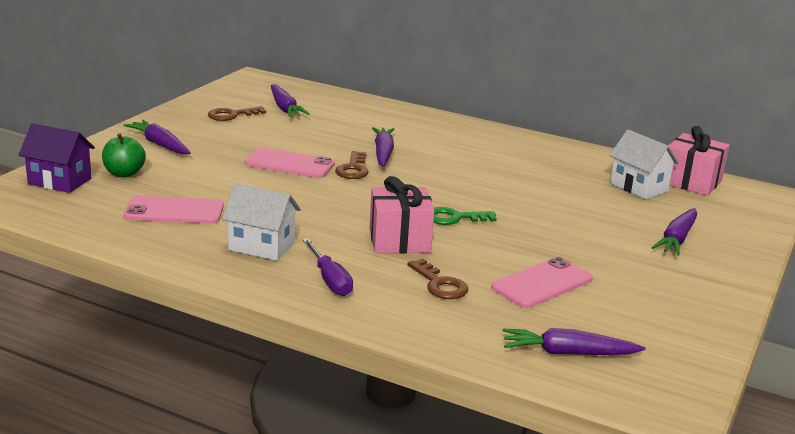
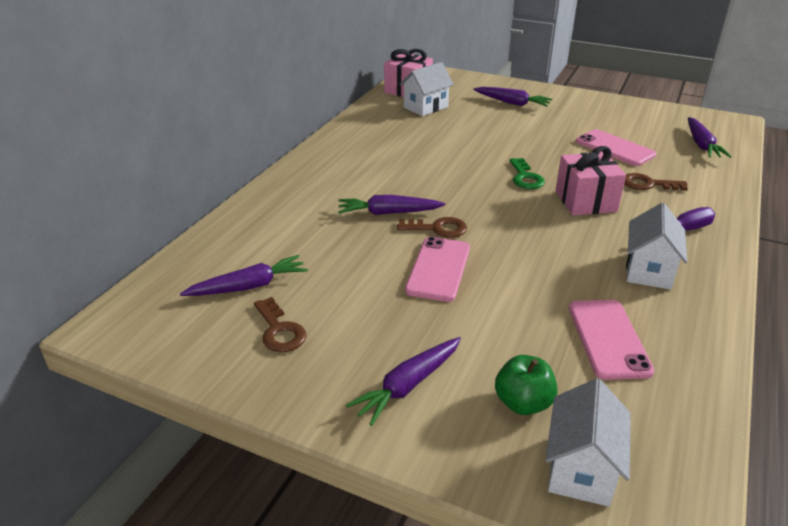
camera: 90 degrees left, 10 degrees up
purple house [19,124,95,193] -> white house [546,378,631,507]
brown key [407,259,468,299] -> brown key turned 135 degrees counterclockwise [624,173,688,191]

